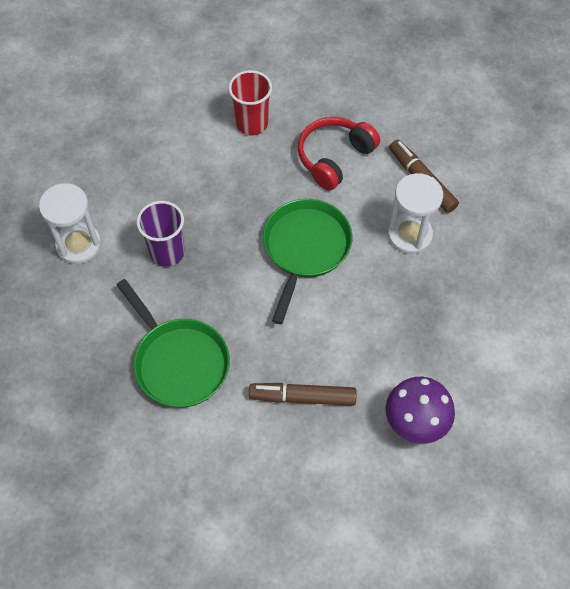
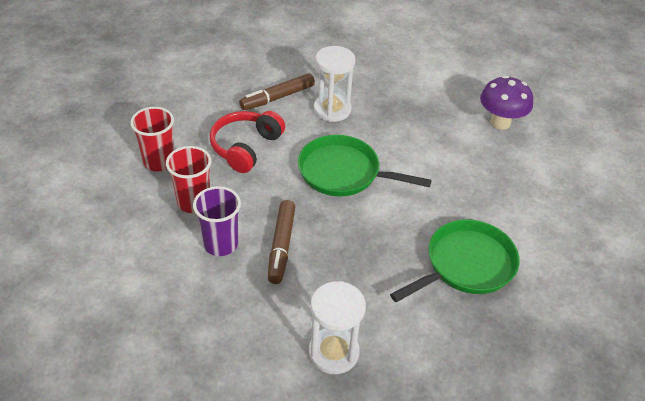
camera: 90 degrees left, 15 degrees down
purple cup [137,201,184,267] -> purple cup moved to [193,186,241,256]
brown marker [249,383,357,406] -> brown marker moved to [268,200,295,284]
red headphones [298,117,380,190] -> red headphones turned 75 degrees clockwise [210,111,285,173]
none -> red cup [130,107,174,172]

